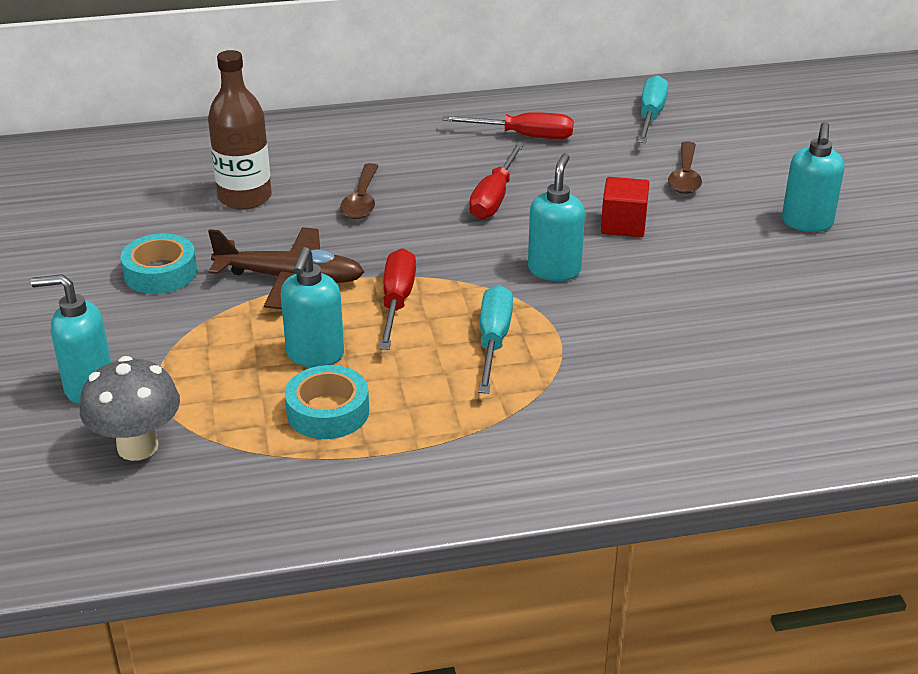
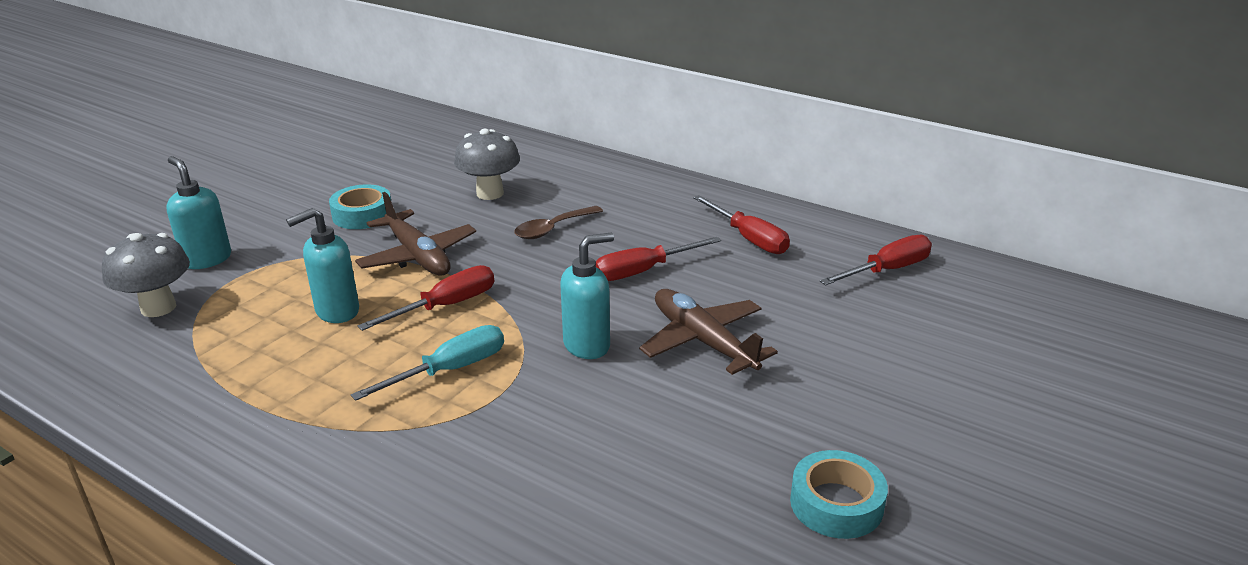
camera: 45 degrees right, 5 degrees down
brown bottle [208,50,272,210] -> grey mushroom [454,128,520,200]
turquoise tape [285,365,369,439] -> turquoise tape moved to [790,450,888,539]
red cube [601,177,649,237] -> brown plane [639,289,778,375]
turquoise screwdriver [638,75,668,143] -> red screwdriver [820,235,932,285]
brown spoon [668,141,702,194] -> none
turquoise soap dispenser [782,122,845,232] -> none

